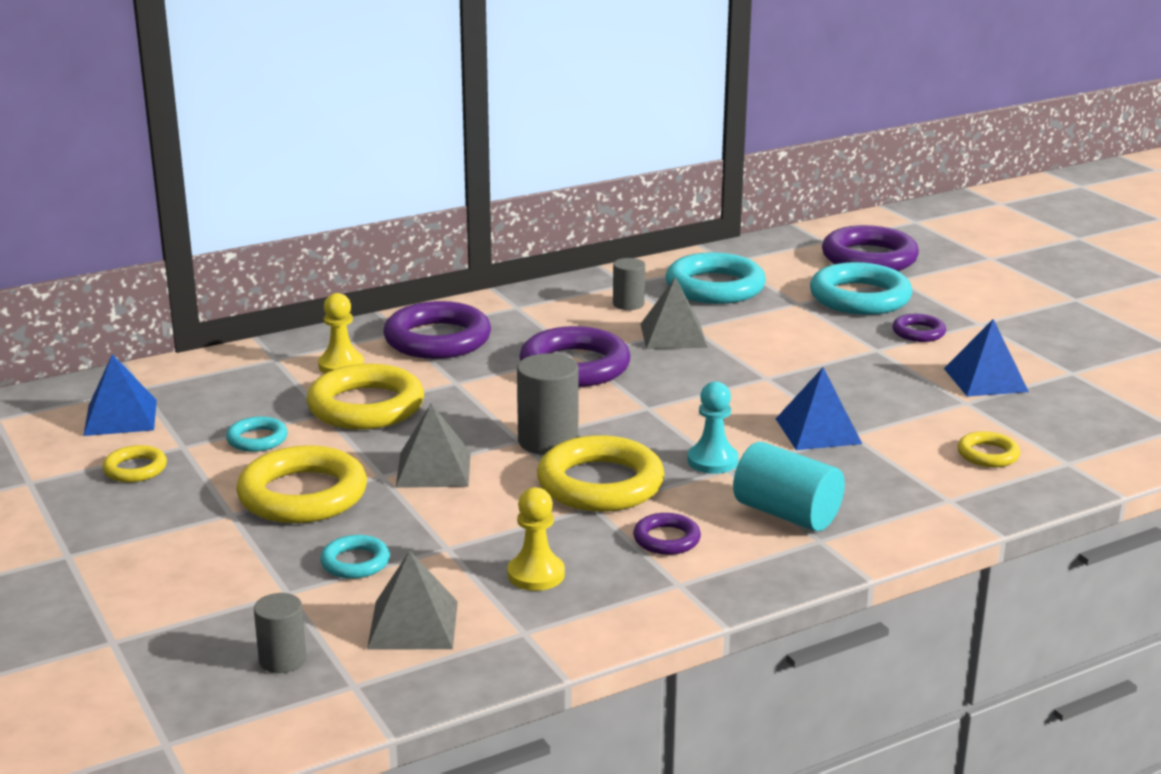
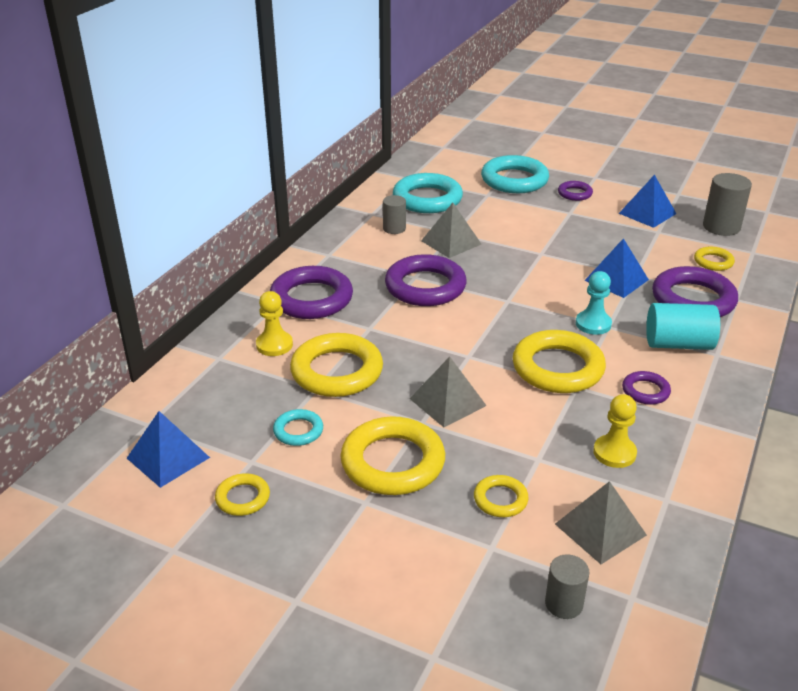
camera: 35 degrees left, 10 degrees up
turquoise ring [320,535,390,579] -> yellow ring [474,475,529,517]
grey cylinder [517,354,579,455] -> grey cylinder moved to [703,173,752,236]
purple ring [822,225,919,271] -> purple ring moved to [652,266,738,317]

